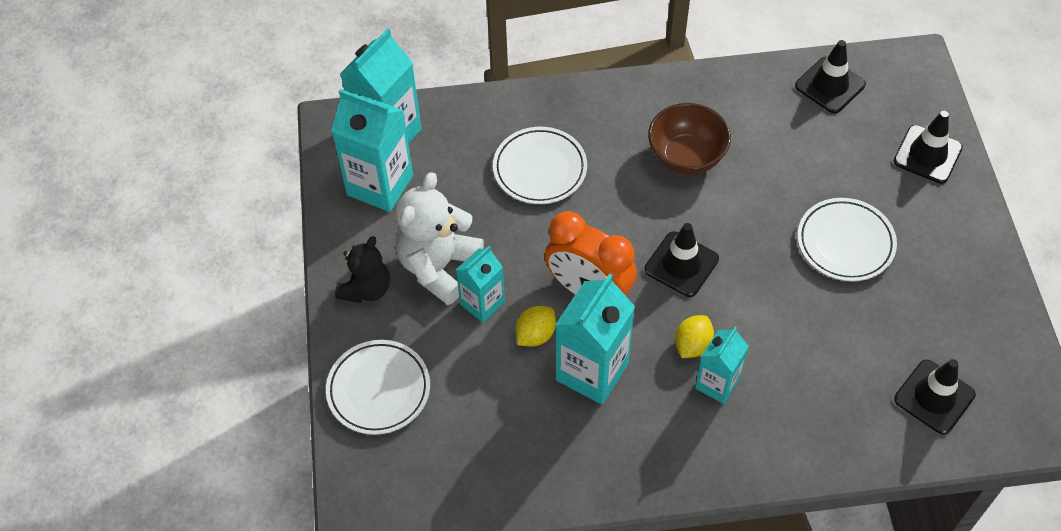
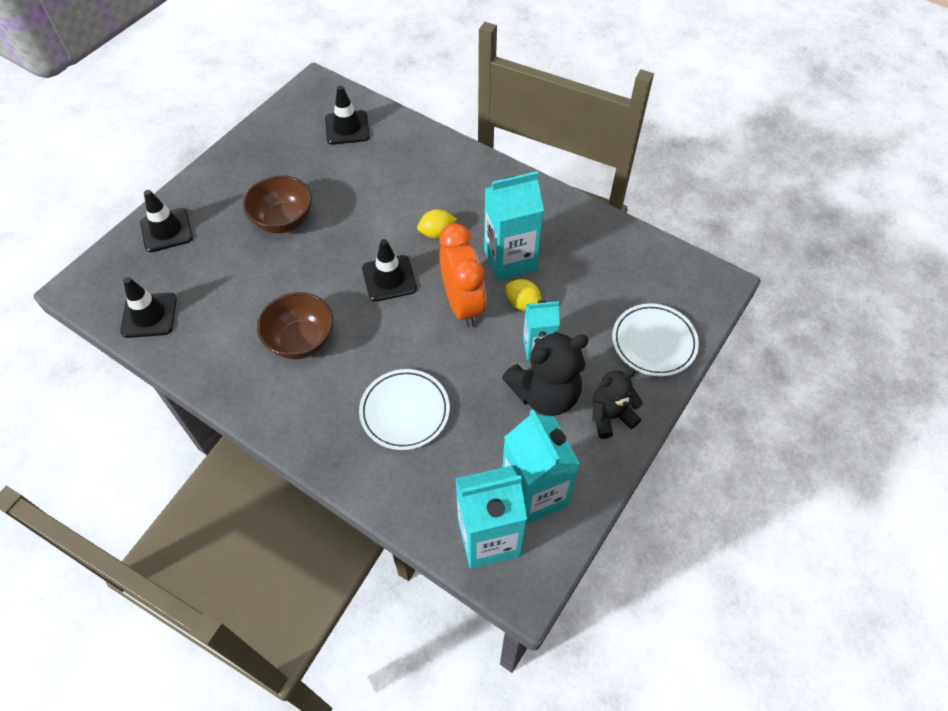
camera: 140 degrees left, 0 degrees up
white teddy bear [395,172,484,305] -> black teddy bear [502,331,589,416]
yellow lemon [516,306,556,346] -> yellow lemon turned 45 degrees clockwise [506,279,542,311]
turquoise carton [695,327,749,404] -> none
white plate [797,198,897,281] -> brown bowl [243,175,312,233]

